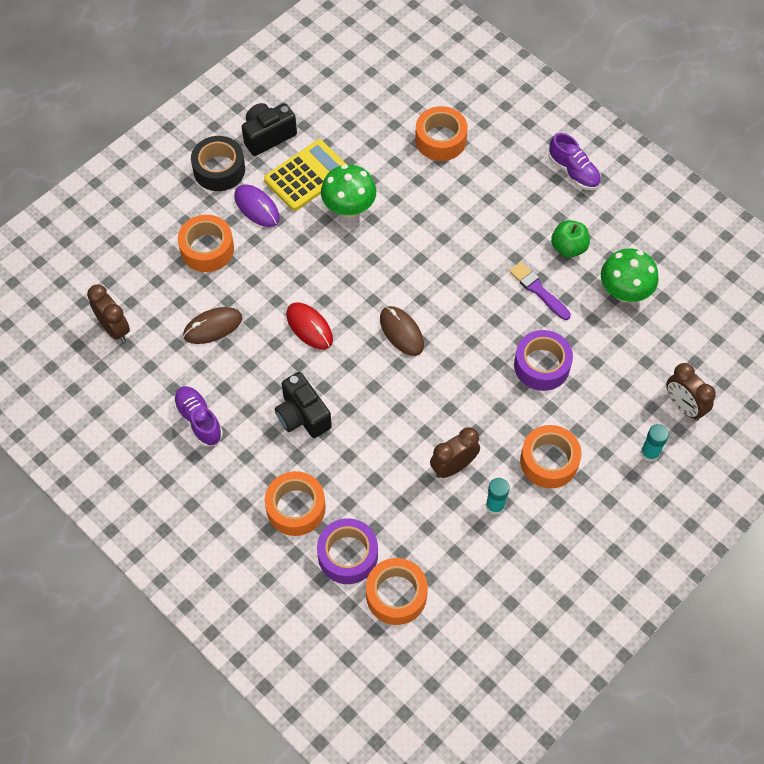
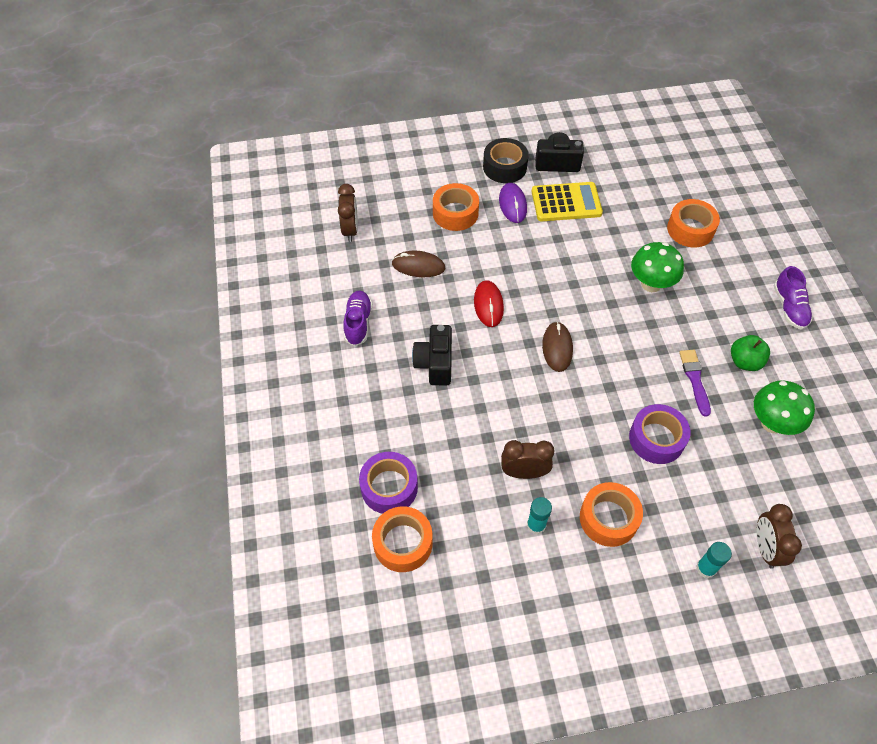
camera: 35 degrees right, 5 degrees down
orange tape [265,471,326,536] -> none
green mushroom [321,164,376,218] -> green mushroom moved to [631,242,684,292]

